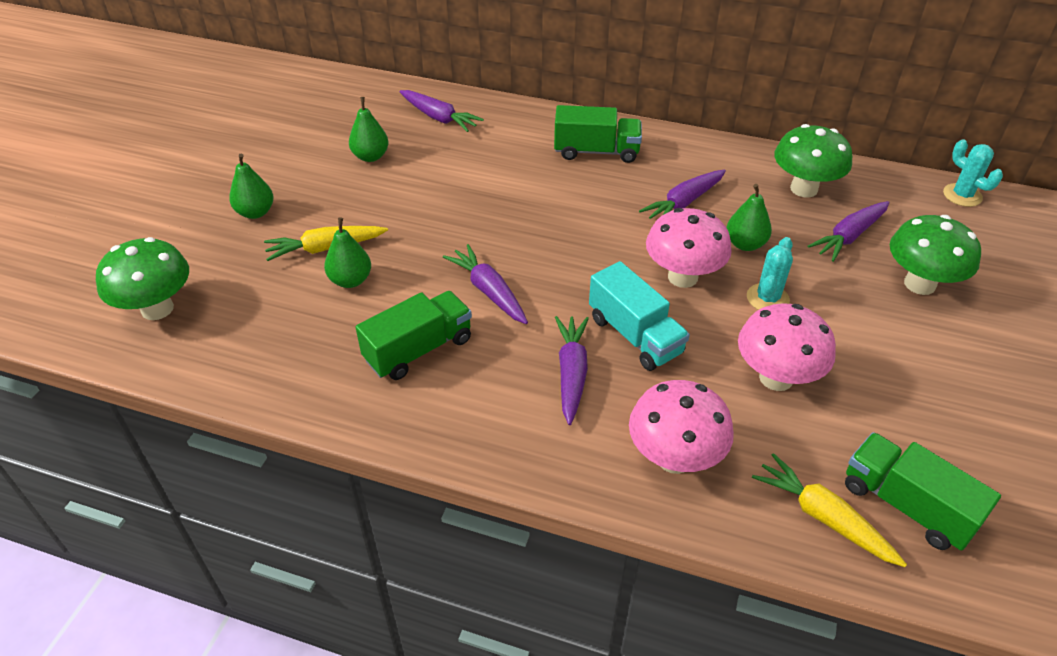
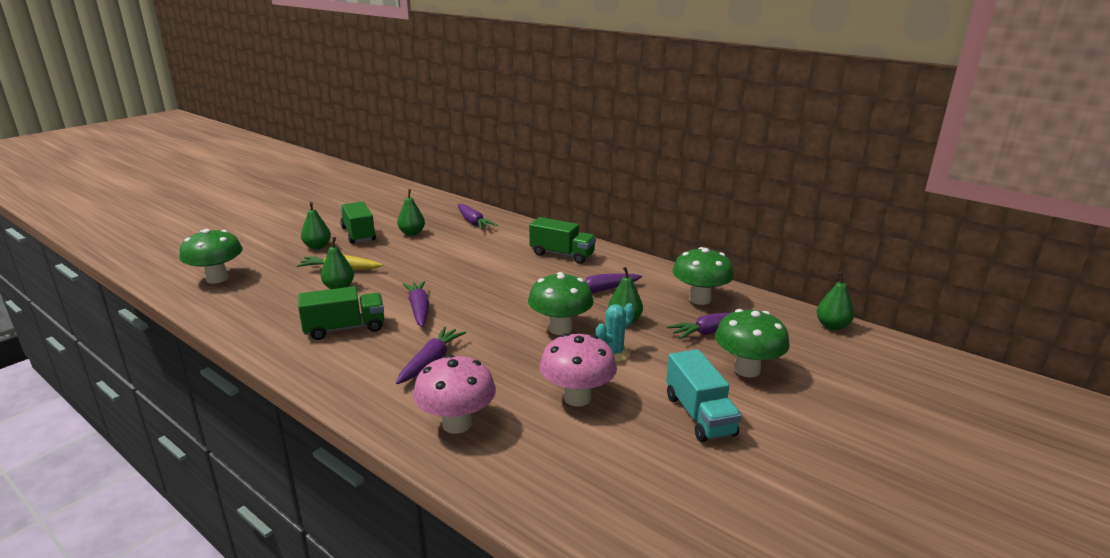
camera: 20 degrees right, 20 degrees down
turquoise truck [589,261,690,371] -> turquoise truck moved to [666,349,742,442]
pink mushroom [646,208,732,288] -> green mushroom [528,272,594,335]
yellow carrot [752,453,907,567] -> none
green truck [845,432,1001,550] -> green truck moved to [340,201,376,244]
turquoise cactus [943,139,1003,207] -> green pear [816,272,854,330]

